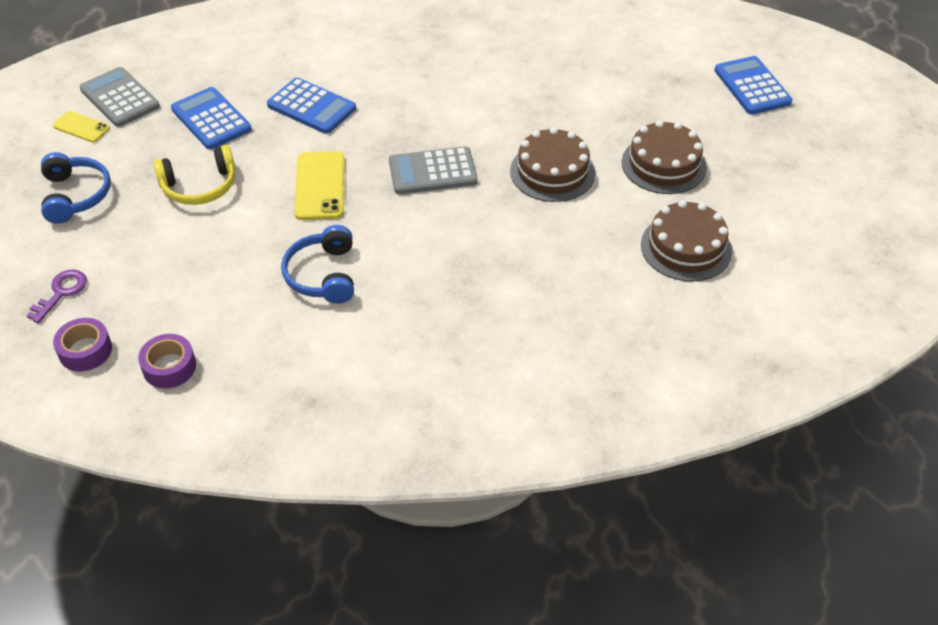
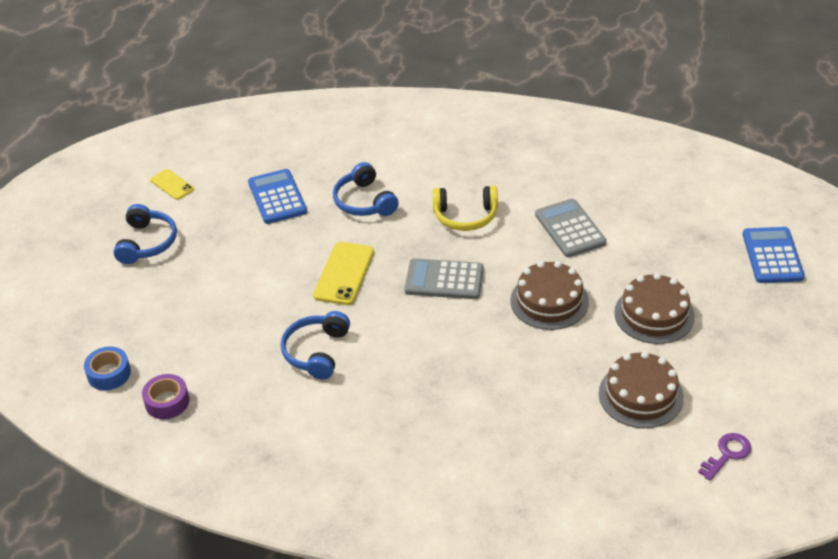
camera: 20 degrees right, 5 degrees down
purple key [26,269,87,323] -> purple key moved to [698,433,751,481]
purple tape [53,318,112,372] -> blue tape [84,346,131,391]
grey calculator [80,67,160,127] -> grey calculator moved to [535,199,606,257]
yellow headphones [154,145,235,205] -> yellow headphones moved to [432,186,498,231]
blue calculator [267,78,356,134] -> blue headphones [333,162,399,216]

